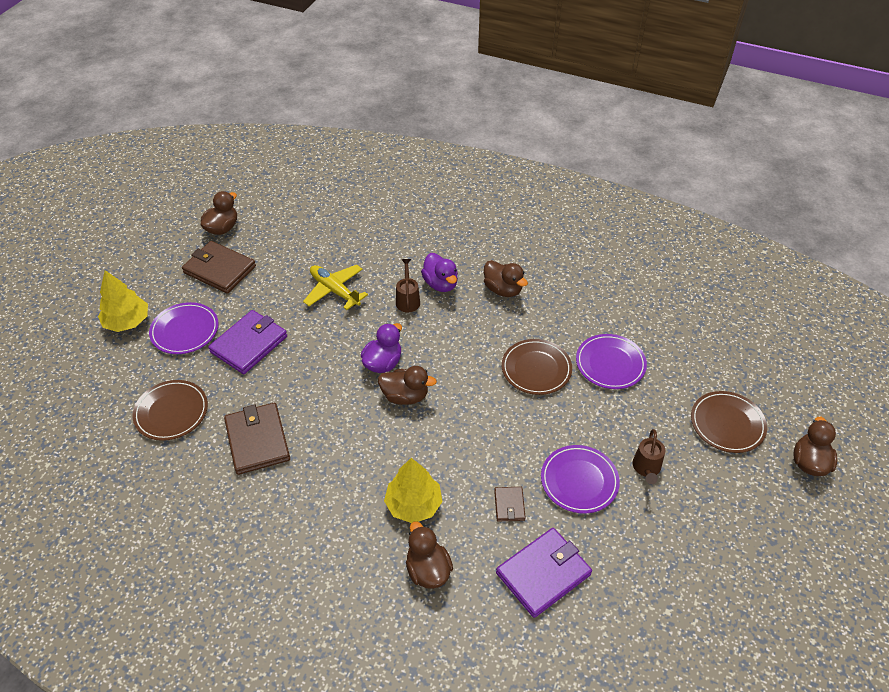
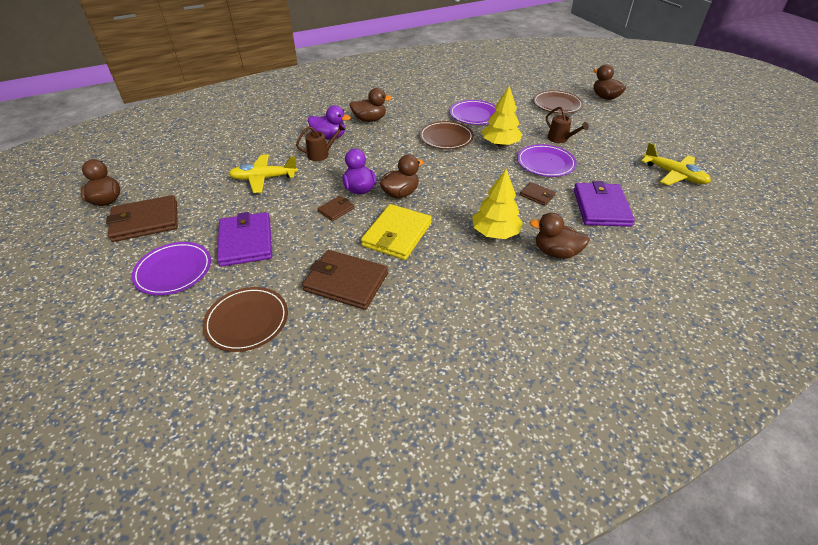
camera: 50 degrees left, 5 degrees down
yellow tree [98,270,148,332] -> yellow tree moved to [482,86,522,146]
brown watering can [396,259,420,312] -> brown watering can turned 120 degrees clockwise [296,124,345,161]
none -> brown wallet [317,196,355,221]
none -> yellow wallet [361,204,432,260]
none -> yellow plane [641,142,711,185]

